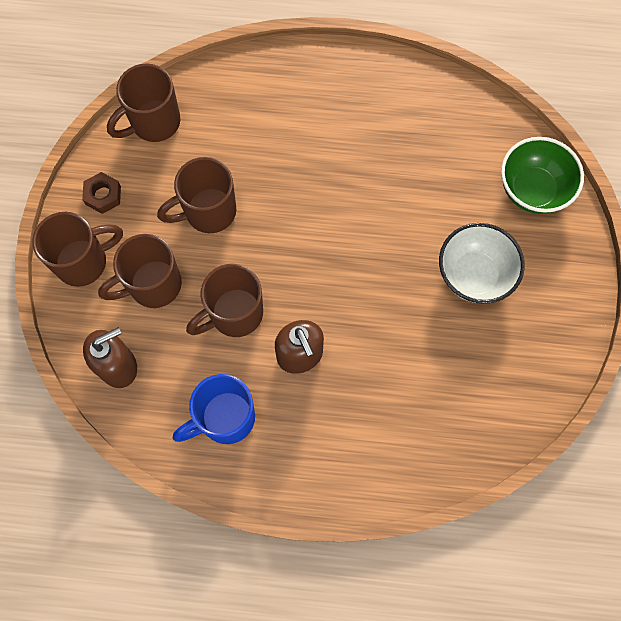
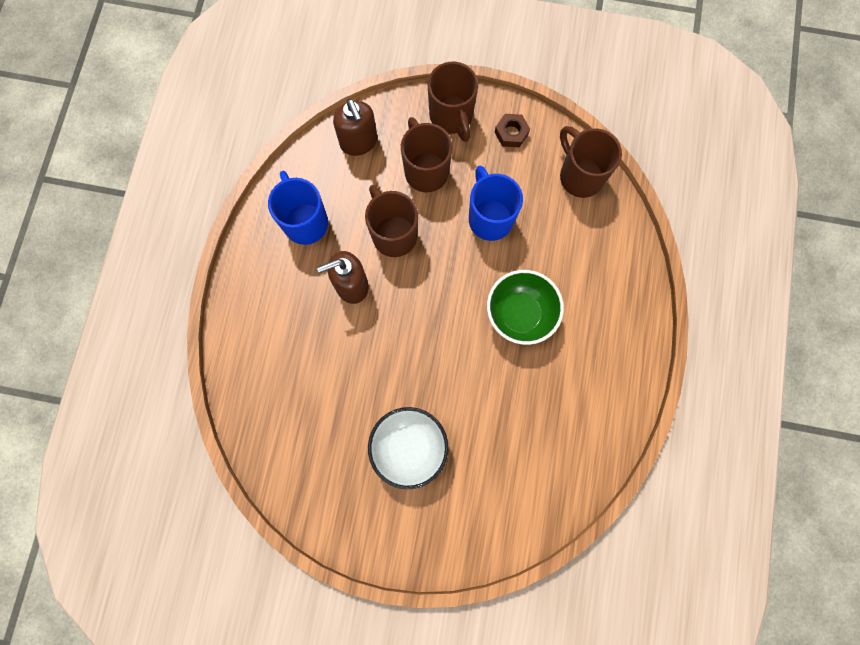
camera: 95 degrees right, 5 degrees up
brown mug [157,157,236,233] -> blue mug [469,166,523,241]
green bowl [501,137,584,214] -> green bowl moved to [487,270,564,345]

